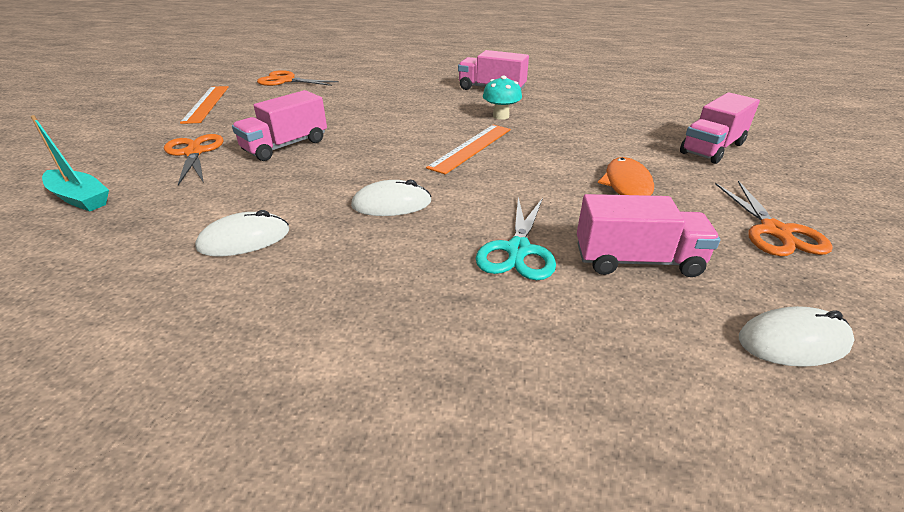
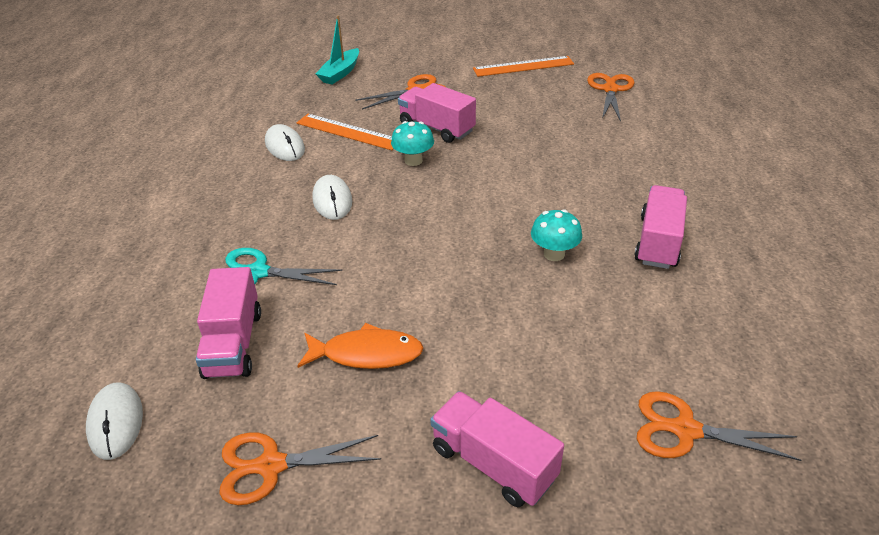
camera: 85 degrees right, 5 degrees up
orange ruler [426,125,511,175] -> orange ruler moved to [297,114,394,150]
none -> turquoise mushroom [391,121,434,166]
none -> orange scissors [637,391,802,461]

